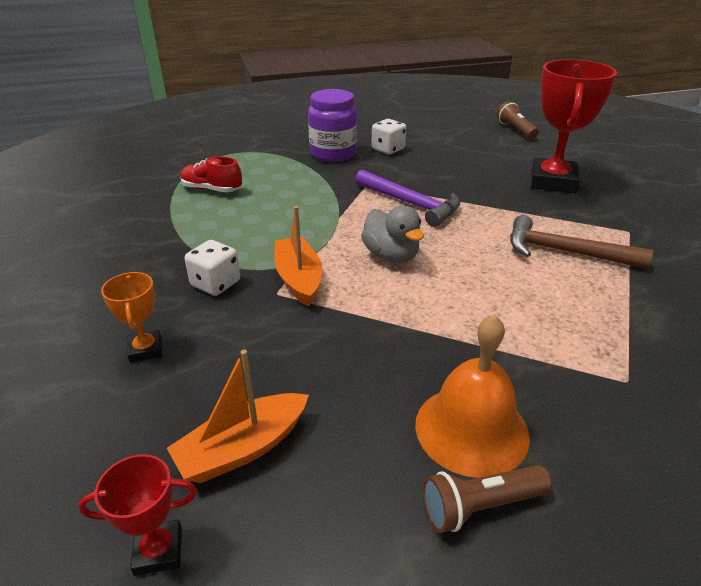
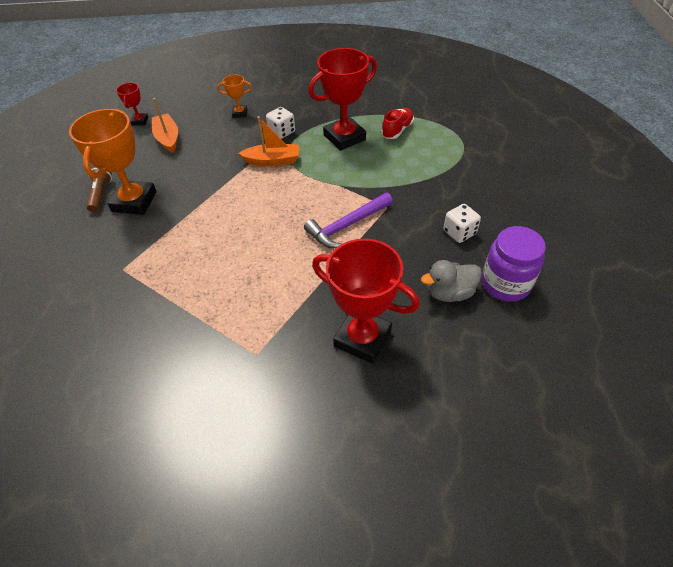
camera: 105 degrees right, 15 degrees up
purple jar [308,89,357,162] -> purple jar moved to [482,226,546,302]
grey duck [361,206,424,263] -> grey duck moved to [421,260,482,302]
orange bell [415,314,530,478] -> orange trophy [69,109,157,215]
brown flashlight [497,101,539,139] -> none
brown hammer [510,215,653,269] -> none
none -> red trophy [309,48,377,151]

